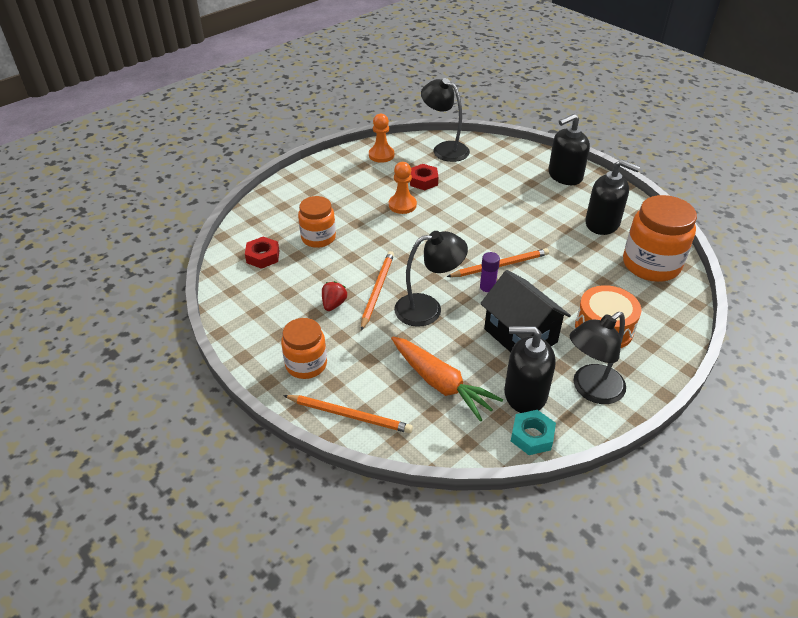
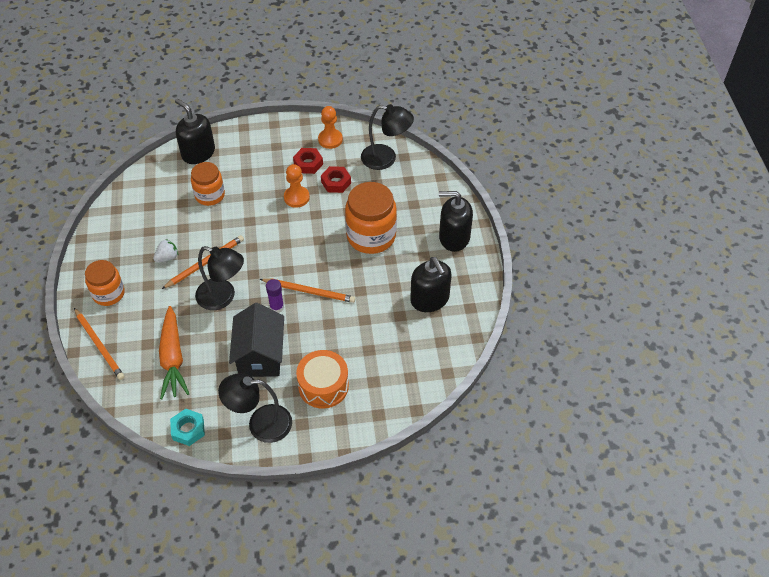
camera: 35 degrees right, 10 degrees up
red nut [245,237,279,269] -> red nut moved to [293,148,323,174]
red strawberry [322,281,347,311] -> white strawberry [153,239,178,262]
black lamp [421,78,470,162] -> black lamp turned 120 degrees clockwise [361,104,414,170]
black soap dispenser [504,326,556,413] -> black soap dispenser moved to [175,99,215,164]
orange jar [623,195,697,282] -> orange jar moved to [345,182,397,254]

